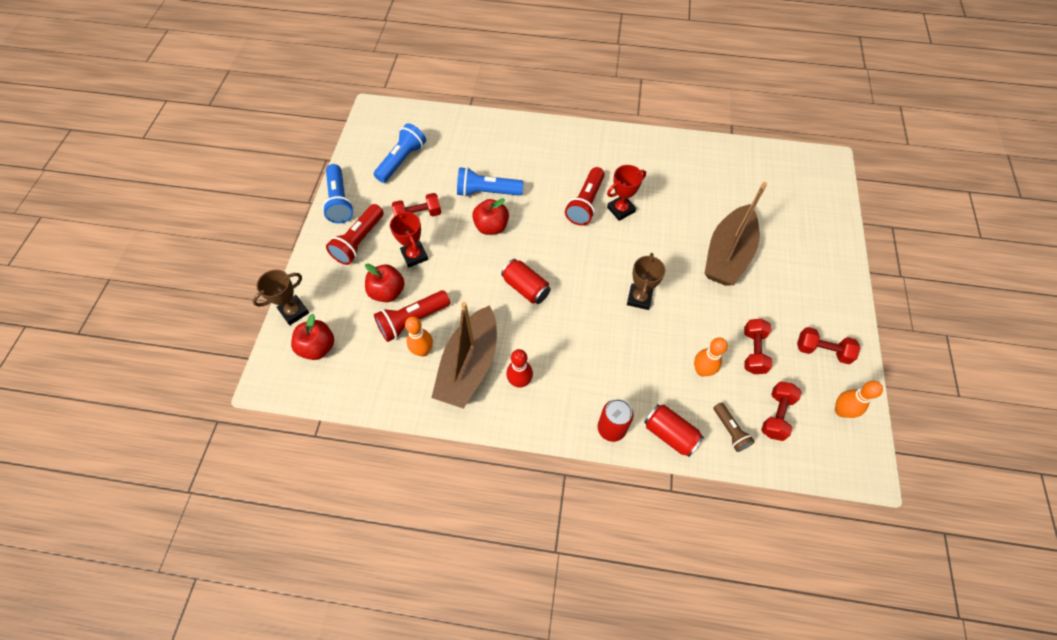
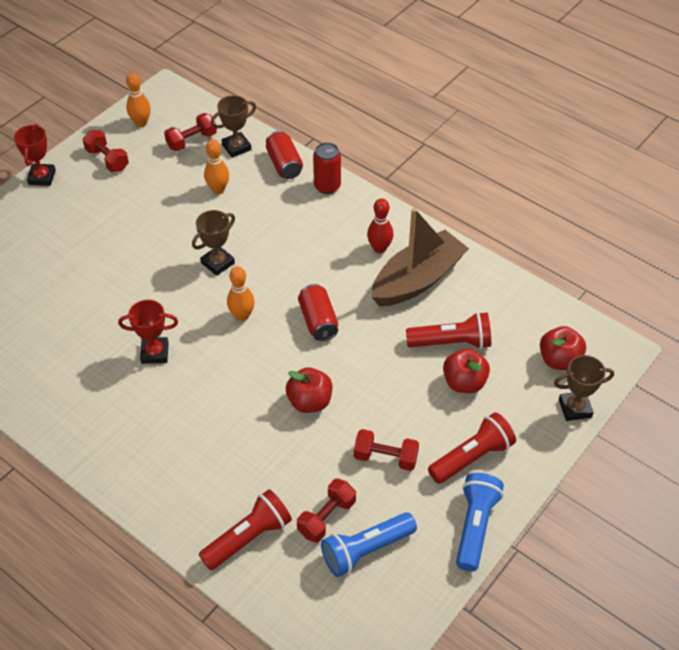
camera: 150 degrees left, 10 degrees down
red trophy [390,211,428,267] -> red trophy moved to [14,124,56,186]
orange bowling pin [405,316,433,357] -> orange bowling pin moved to [227,266,255,321]
blue flashlight [457,167,523,197] -> none
red flashlight [565,167,605,225] -> red flashlight moved to [199,489,292,570]
brown boat [705,182,767,286] -> none
brown flashlight [714,403,755,452] -> brown trophy [211,95,256,158]
red dumbbell [744,319,772,374] -> red dumbbell moved to [297,479,356,543]

